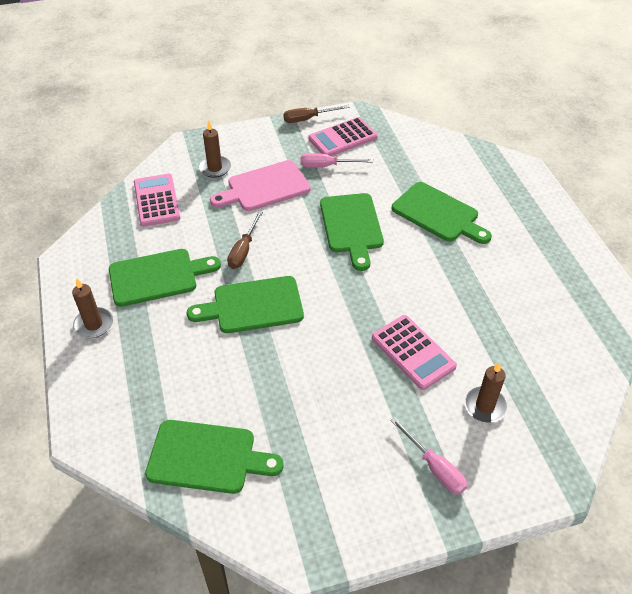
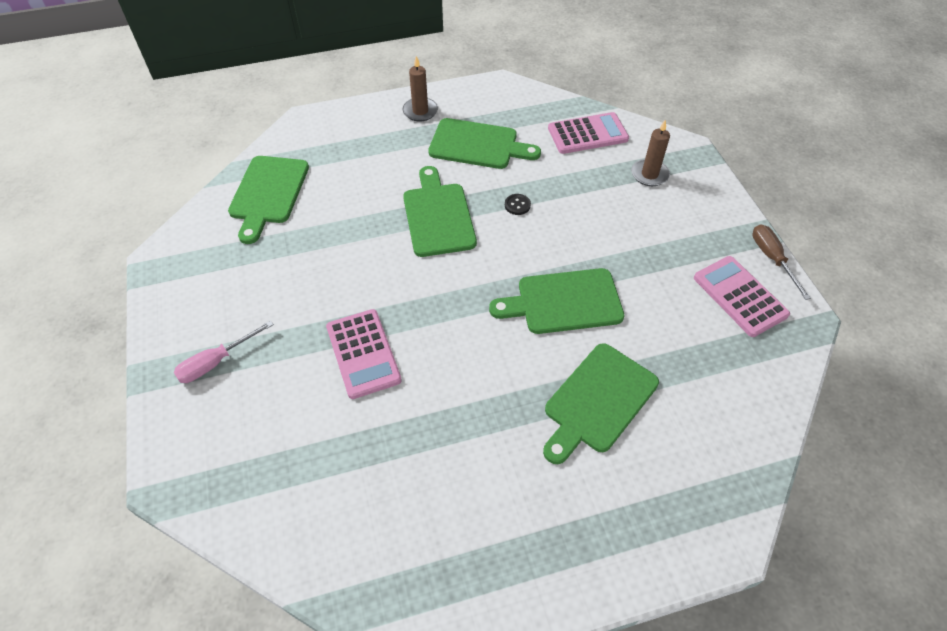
camera: 90 degrees right, 5 degrees up
green cutting board [109,249,221,307] -> green cutting board turned 60 degrees counterclockwise [428,118,541,169]
pink cutting board [210,160,311,211] -> none
brown screwdriver [227,211,263,269] -> black button [505,194,531,215]
pink screwdriver [301,153,373,167] -> none
pink calculator [372,315,457,390] -> pink calculator turned 75 degrees counterclockwise [326,309,402,399]
brown candle [464,362,508,423] -> none

